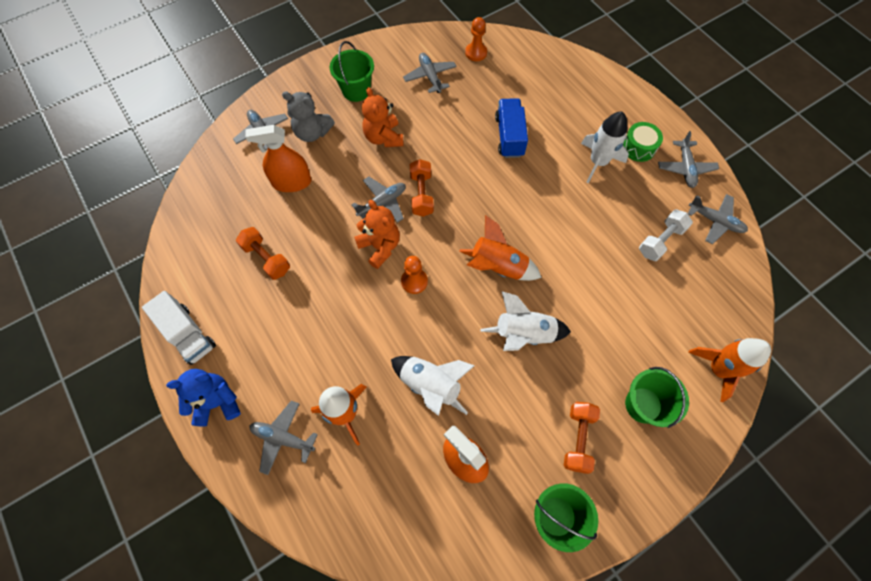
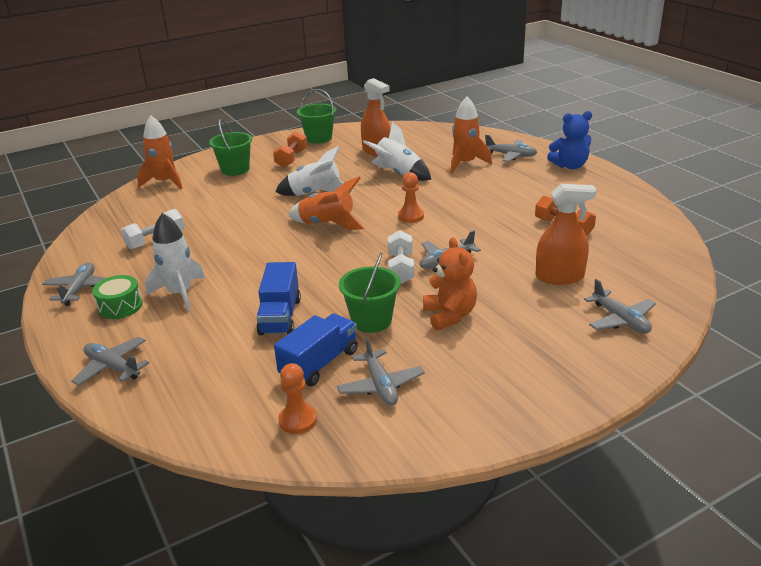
camera: 175 degrees left, 35 degrees down
white truck [142,291,216,365] -> none
grey teddy bear [282,91,335,142] -> none
green bucket [330,41,374,102] -> green bucket moved to [339,253,401,333]
orange teddy bear [354,200,400,269] -> none
orange dumbbell [410,159,434,217] -> white dumbbell [388,230,414,284]
grey plane [688,194,748,245] -> grey plane moved to [71,337,149,386]
none -> blue truck [274,313,358,386]

